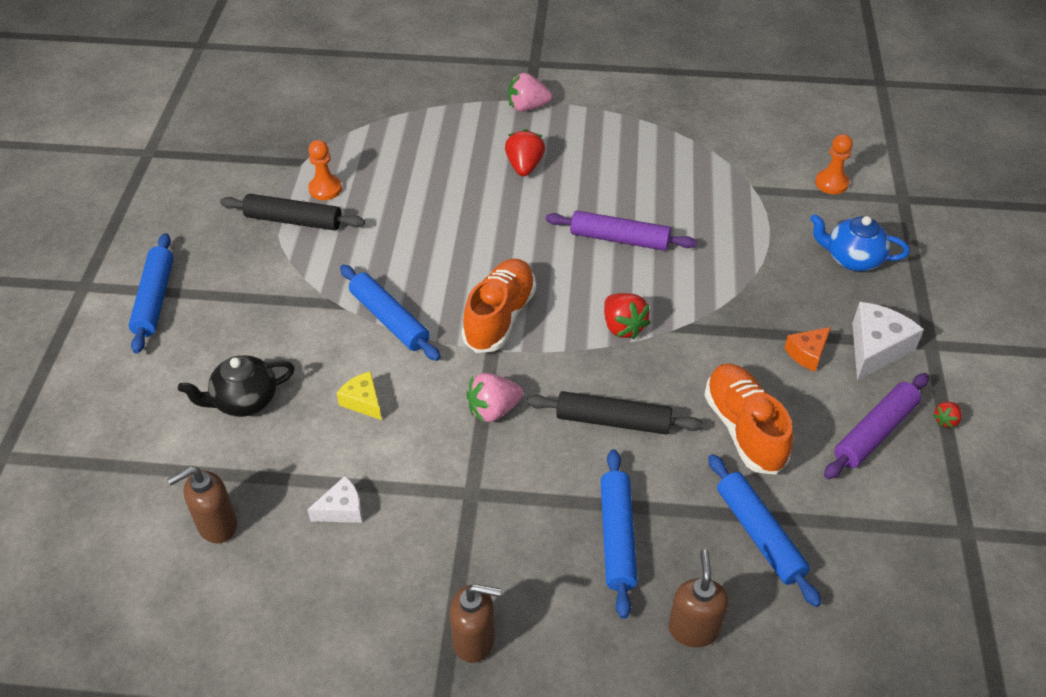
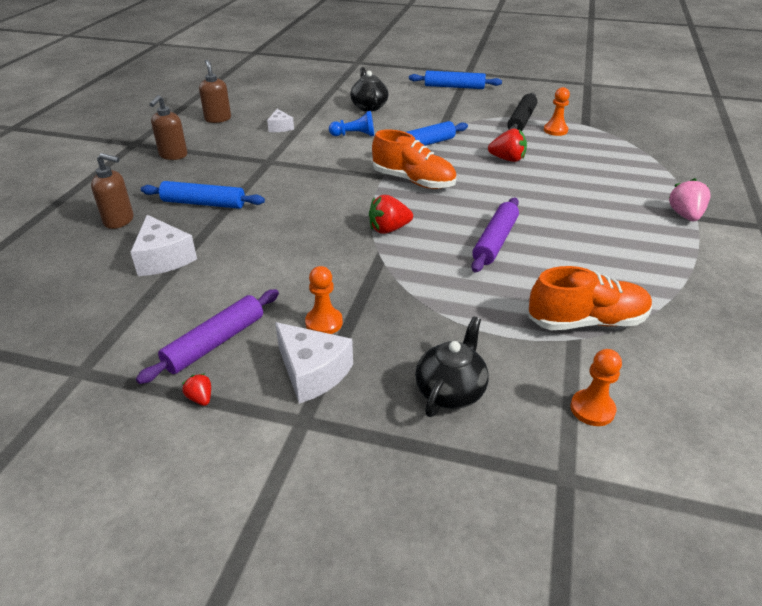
camera: 100 degrees right, 10 degrees down
brown soap dispenser [167,466,237,543] -> brown soap dispenser moved to [199,60,231,123]
yellow cheese [337,371,382,420] -> blue pawn [329,111,374,136]
pink strawberry [466,373,523,422] -> none
red strawberry [505,129,545,176] -> red strawberry moved to [488,128,527,162]
black rolling pin [527,391,703,435] -> none
orange shoe [704,364,793,475] -> orange shoe moved to [528,266,652,330]
blue rolling pin [708,454,822,607] -> white cheese [131,215,197,276]
orange cheese [785,327,831,372] -> orange pawn [305,266,343,334]
blue teapot [810,214,910,271] -> black teapot [415,316,489,417]
purple rolling pin [824,373,929,479] -> purple rolling pin turned 75 degrees clockwise [136,289,279,384]

